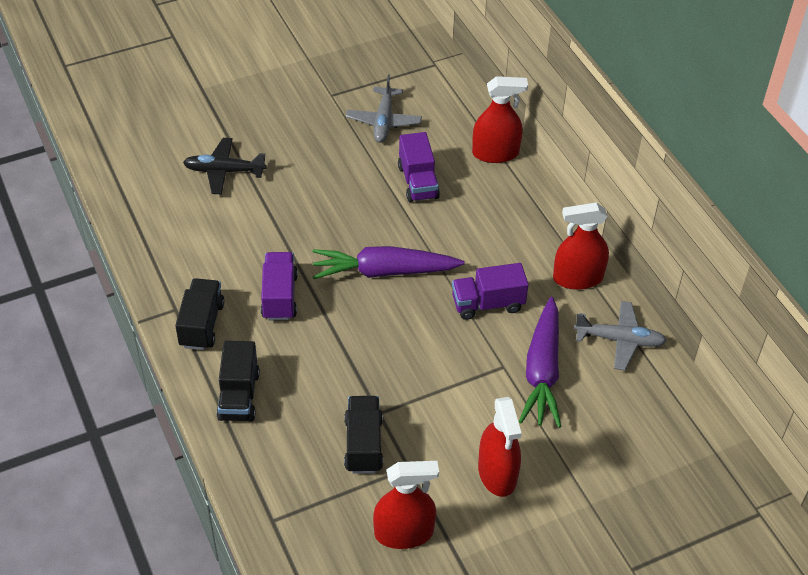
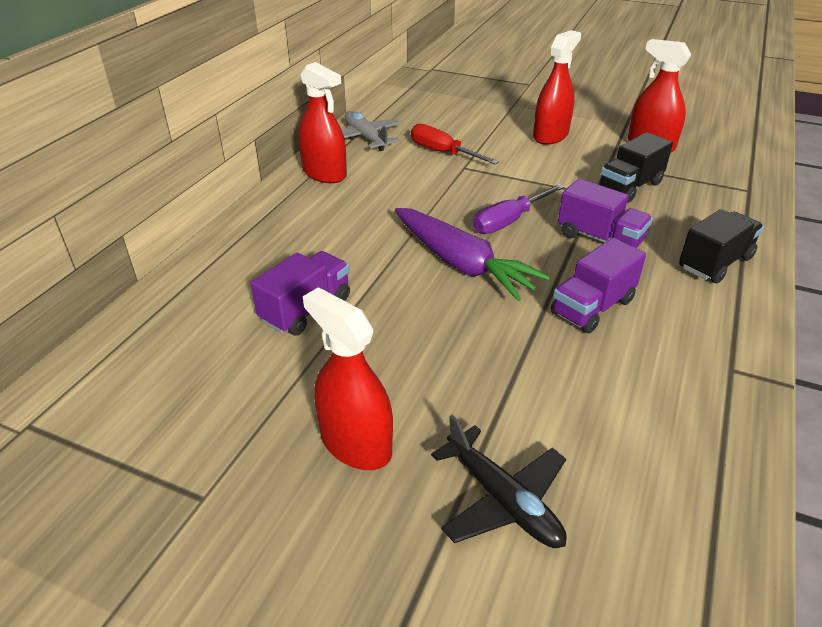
camera: 130 degrees left, 10 degrees down
black truck [175,278,225,350] -> none
grey plane [346,74,422,143] -> none
purple truck [452,263,529,320] -> purple truck moved to [558,179,653,248]
red spray bottle [472,76,528,163] -> red spray bottle moved to [303,287,393,470]
purple carrot [519,297,561,428] -> red screwdriver [411,123,499,164]
none -> purple screwdriver [473,184,564,234]

